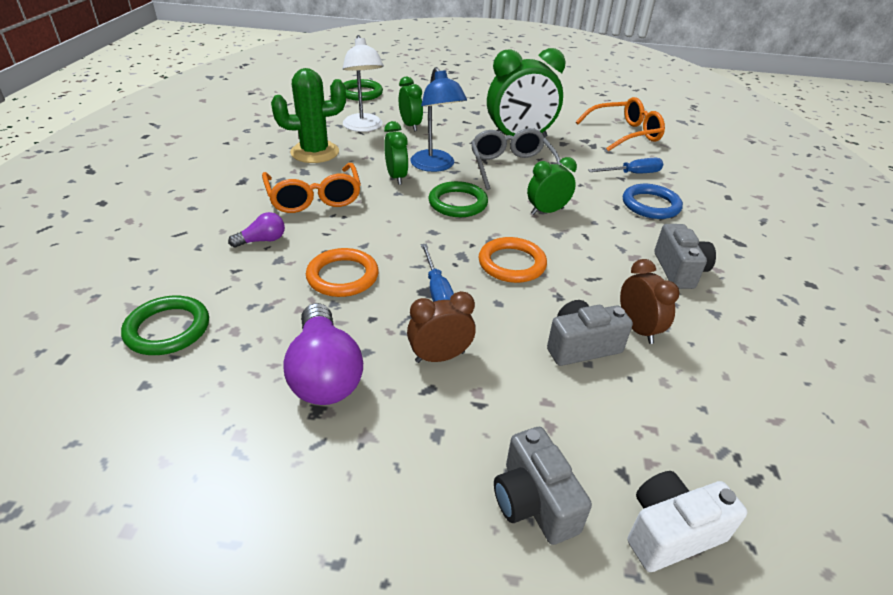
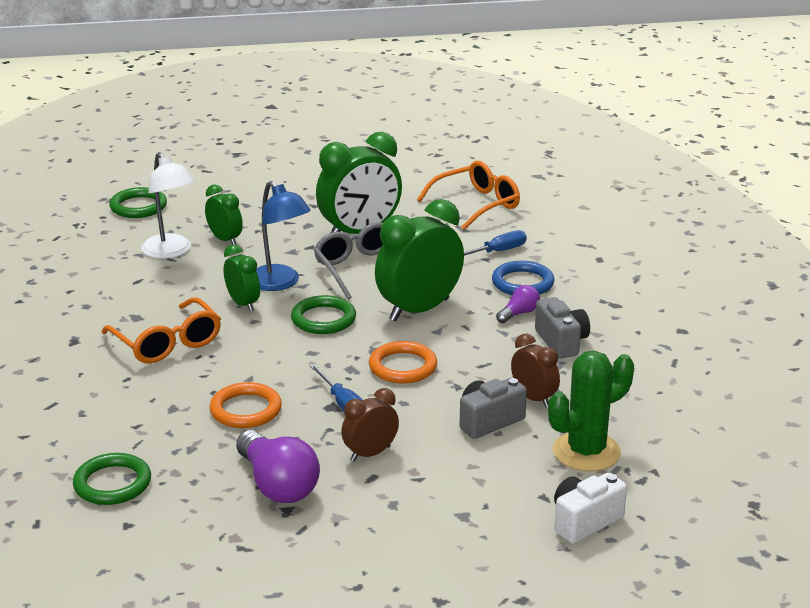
camera: 15 degrees left, 10 degrees down
purple light bulb [228,212,285,248] -> purple light bulb moved to [496,285,540,323]
green cactus [271,68,346,163] -> green cactus moved to [548,351,634,472]
grey camera [494,427,592,545] -> none
green clock [527,157,577,215] -> green clock [375,199,464,321], size x1.86

